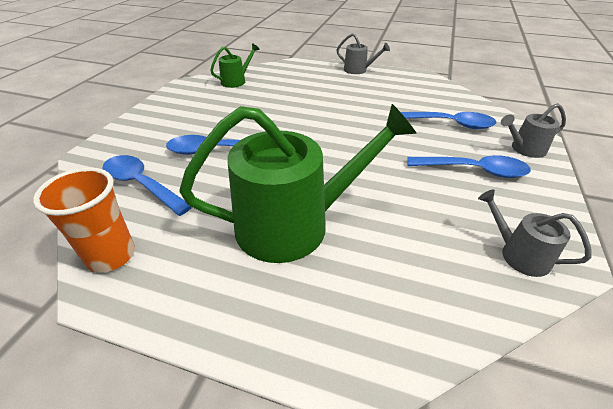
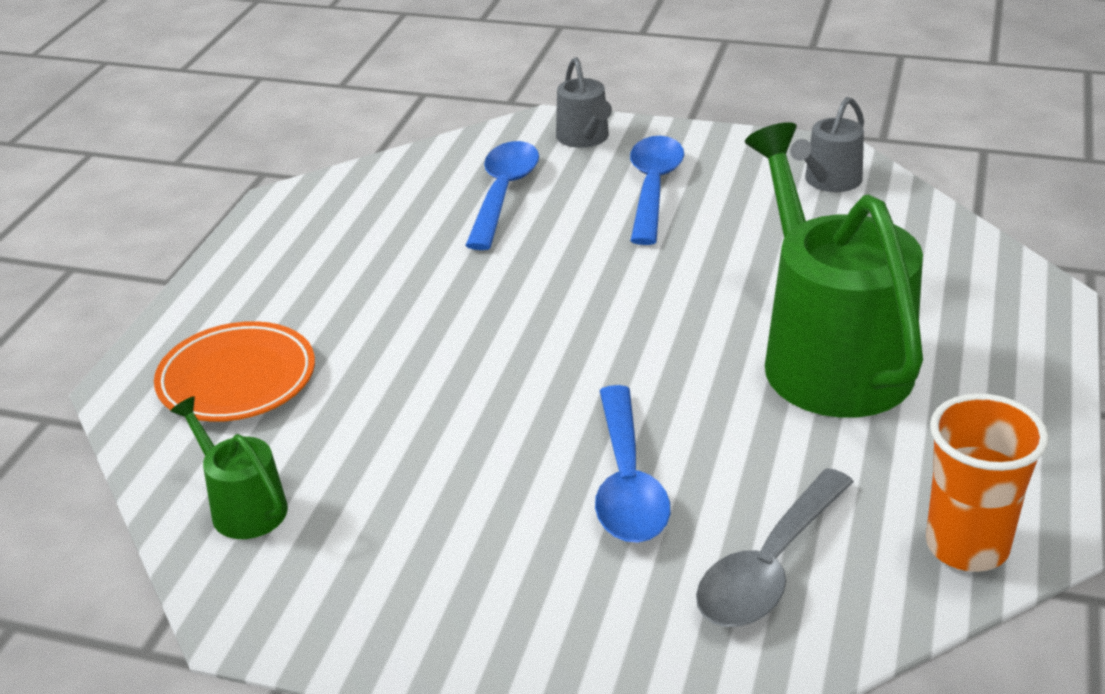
camera: 90 degrees left, 5 degrees down
blue spoon [102,155,192,216] -> grey spoon [696,468,854,627]
grey watering can [337,33,390,74] -> none
none -> orange plate [154,321,315,422]

